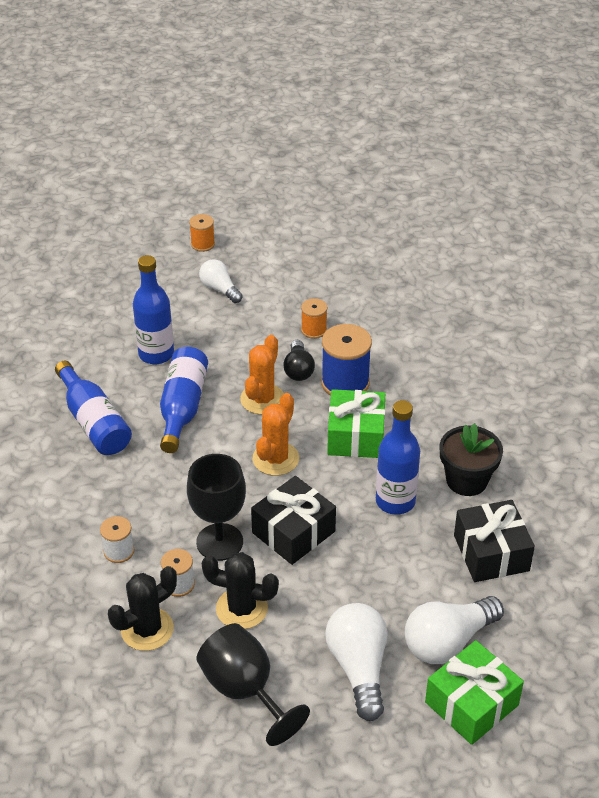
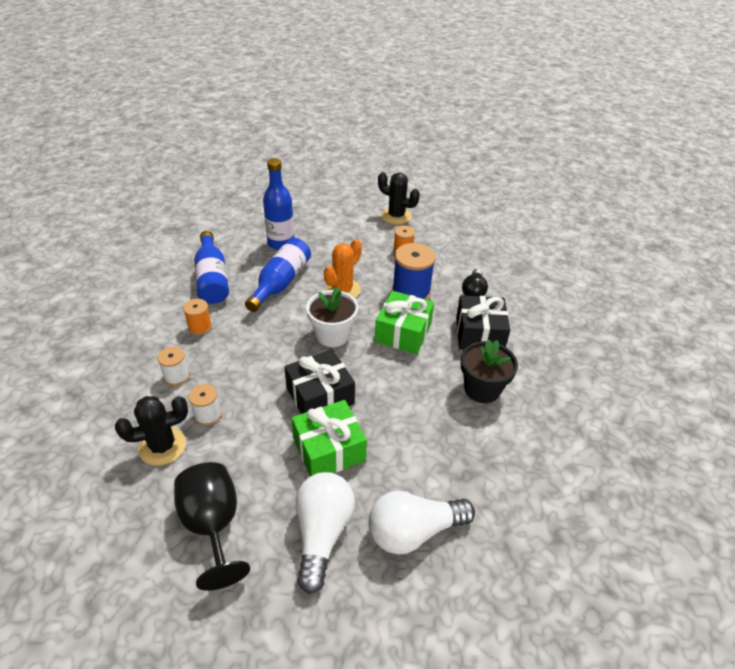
camera: 15 degrees right, 0 degrees up
black goblet [187,454,246,561] -> none
orange spool [189,214,215,252] -> orange spool moved to [183,299,212,335]
white light bulb [199,259,243,303] -> none
black cactus [202,552,279,629] -> black cactus moved to [378,172,420,224]
orange cactus [253,393,299,476] -> white flower pot [306,286,358,347]
black light bulb [283,340,315,381] -> black light bulb moved to [462,269,488,296]
blue bottle [376,400,420,515] -> none
green gift [425,640,524,745] -> green gift moved to [292,400,367,476]
black gift [454,500,535,582] -> black gift moved to [456,295,510,350]

